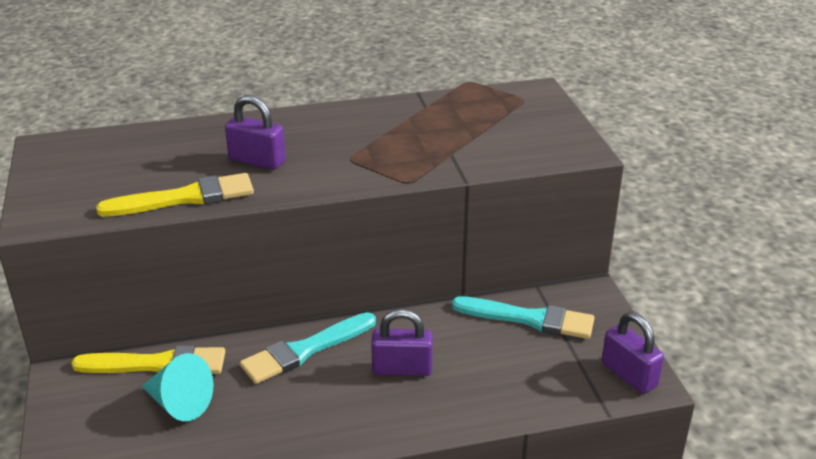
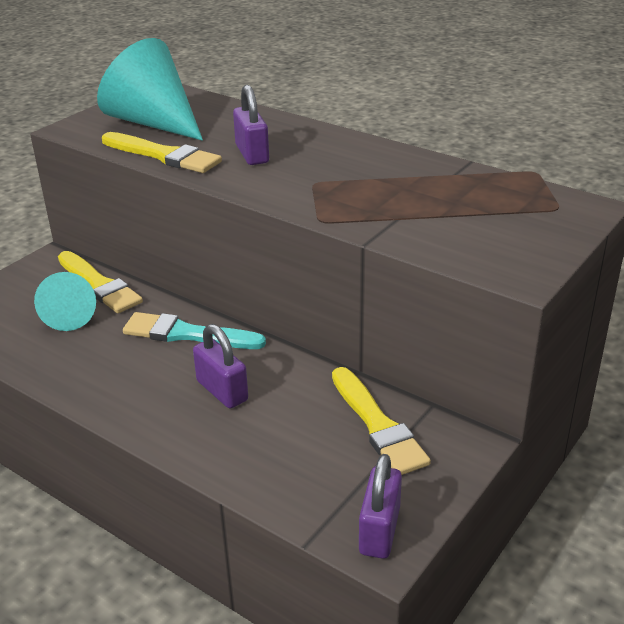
camera: 50 degrees right, 0 degrees up
turquoise brush [452,296,595,339] -> yellow brush [332,367,431,475]
none -> turquoise cone [97,38,203,141]

